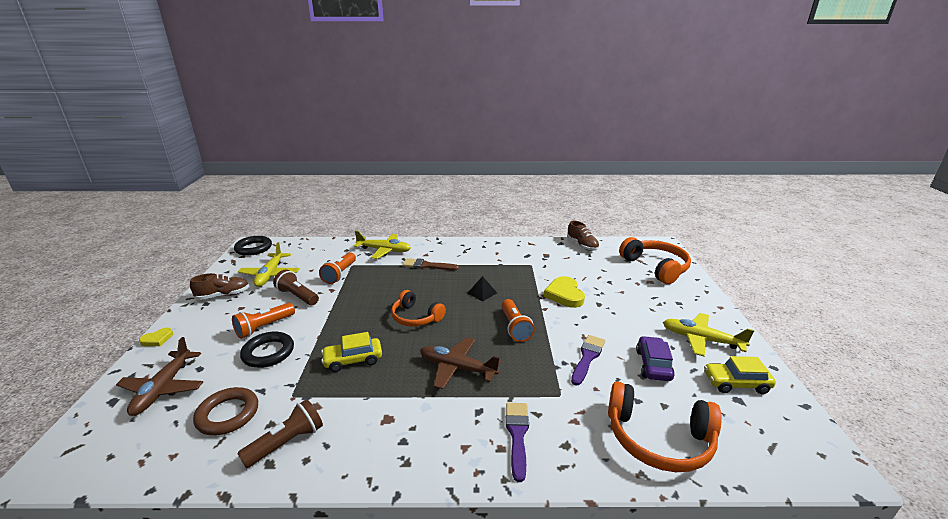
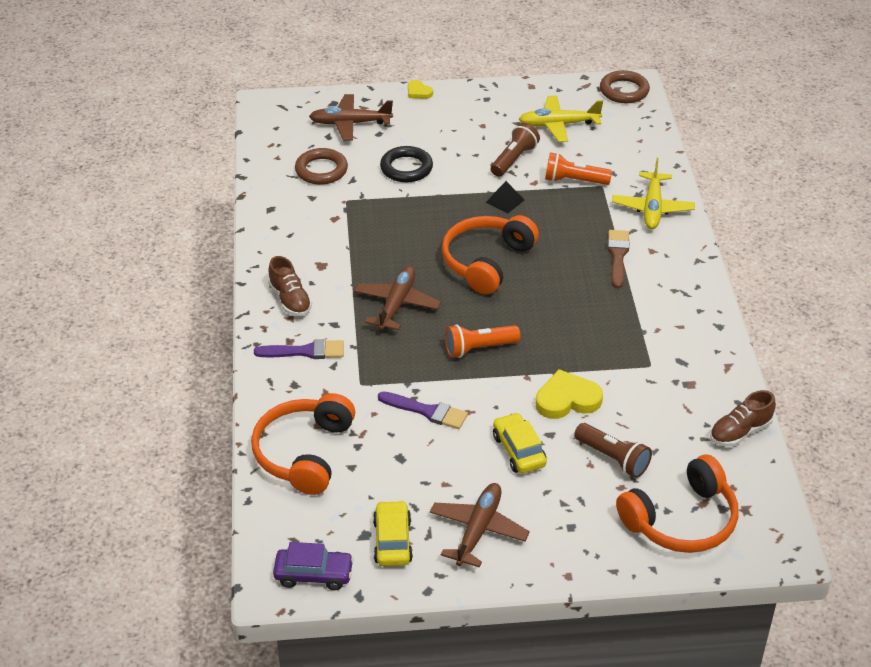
camera: 85 degrees right, 15 degrees up
brown shoe [190,273,249,300] -> brown shoe moved to [268,256,312,316]
orange flashlight [232,303,295,339] -> none
black ring [234,236,272,256] -> brown ring [600,70,650,103]
brown flashlight [237,399,323,468] -> brown flashlight moved to [574,423,652,478]
yellow car [321,332,382,372] -> yellow car moved to [493,412,547,473]
orange headphones [391,290,446,327] -> orange headphones [442,215,539,295], size x1.51
black pyramid [468,276,497,301] -> black pyramid moved to [486,181,524,214]
purple car [636,336,675,381] -> purple car moved to [273,542,354,590]
yellow plane [663,313,754,357] -> brown plane [430,483,530,567]

